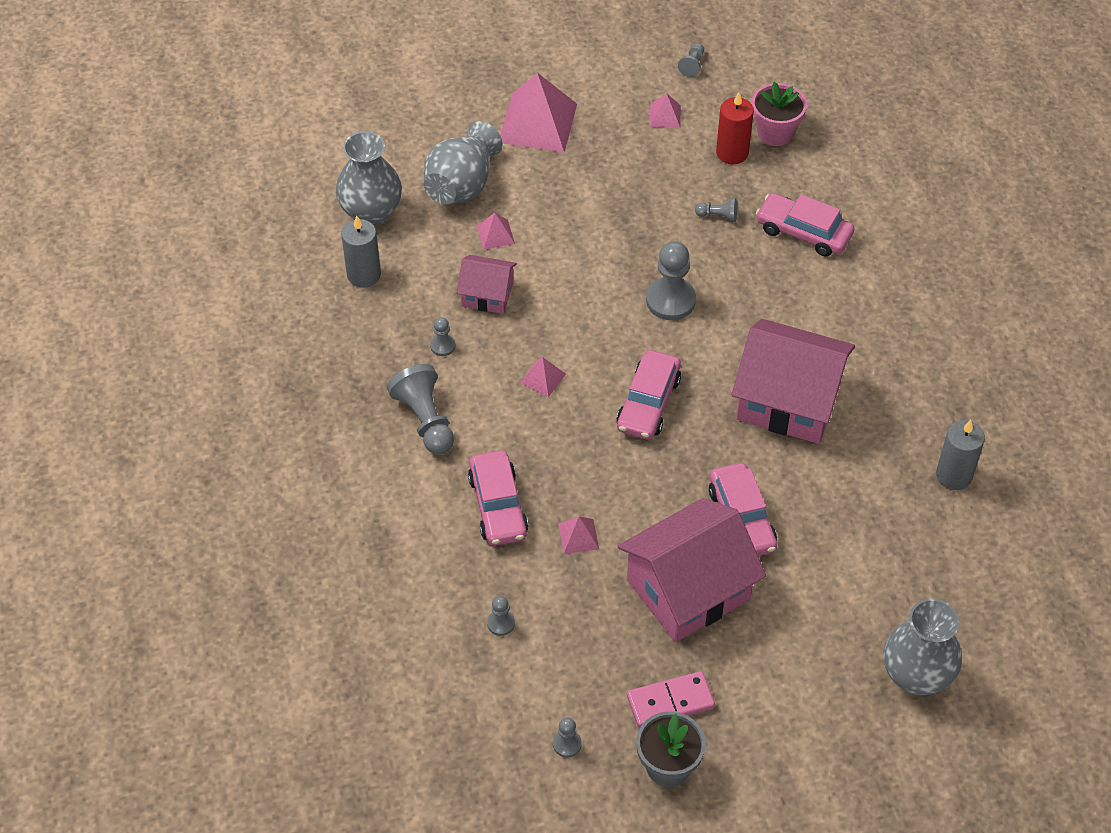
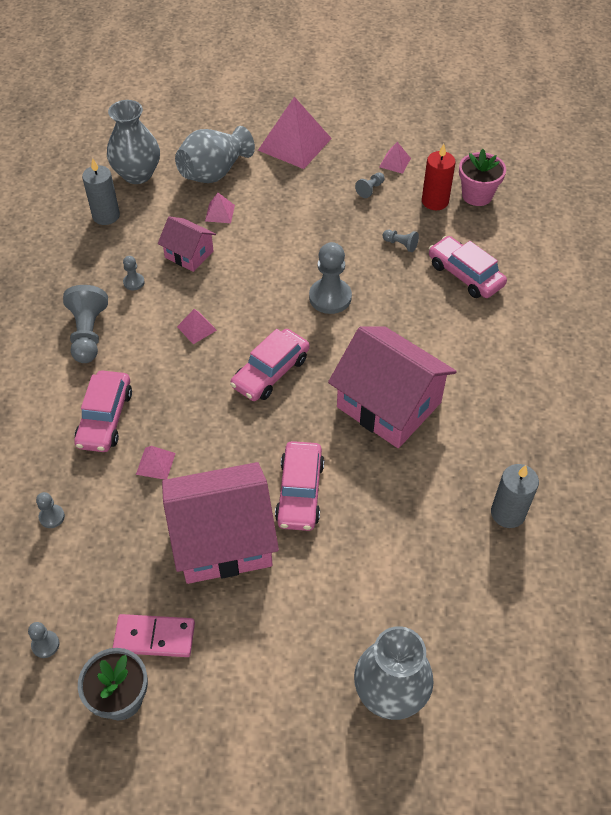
camera: 20 degrees right, 0 degrees up
grey pawn [678,43,704,77] -> grey pawn moved to [355,172,385,198]

